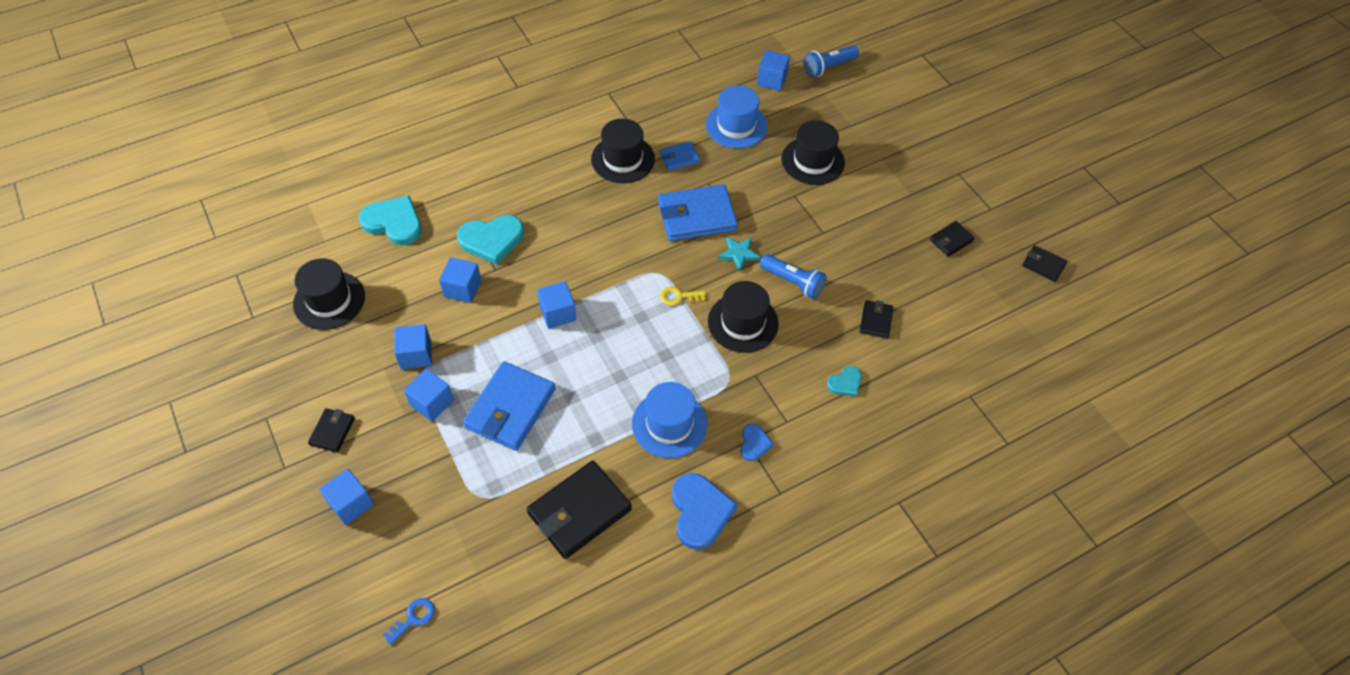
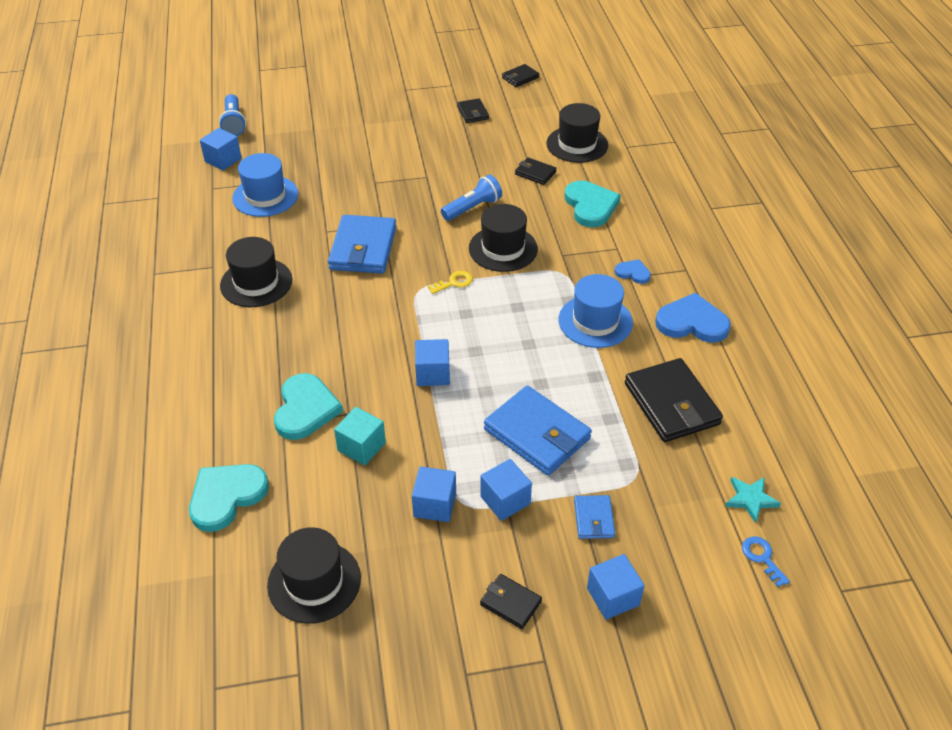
camera: 70 degrees left, 10 degrees down
blue cube [439,257,482,303] -> turquoise cube [334,407,386,466]
blue wallet [660,142,700,171] -> blue wallet moved to [574,495,615,539]
yellow key [660,287,706,306] -> yellow key turned 135 degrees counterclockwise [428,271,473,294]
turquoise star [718,237,761,272] -> turquoise star moved to [725,477,781,523]
black hat [781,120,845,185] -> black hat moved to [546,103,608,163]
turquoise heart [827,366,862,396] -> turquoise heart [564,181,621,227], size x1.90

